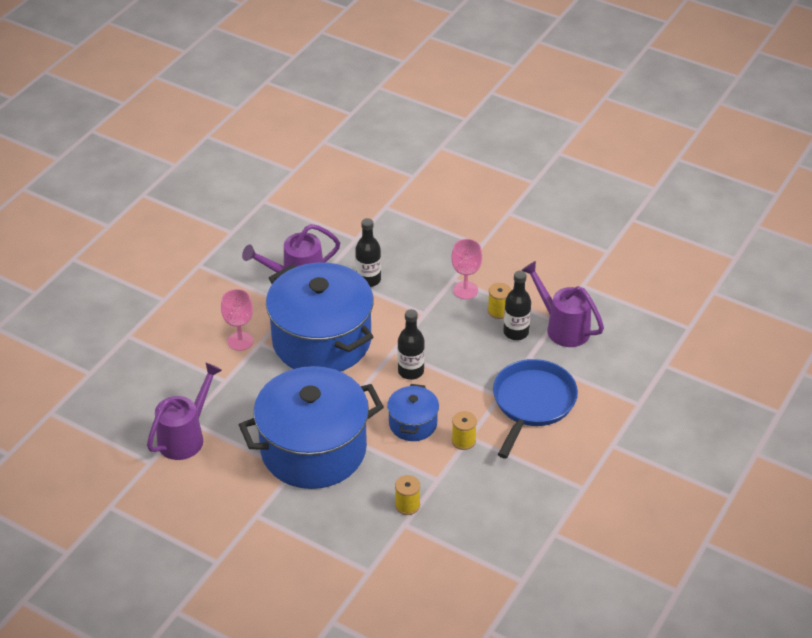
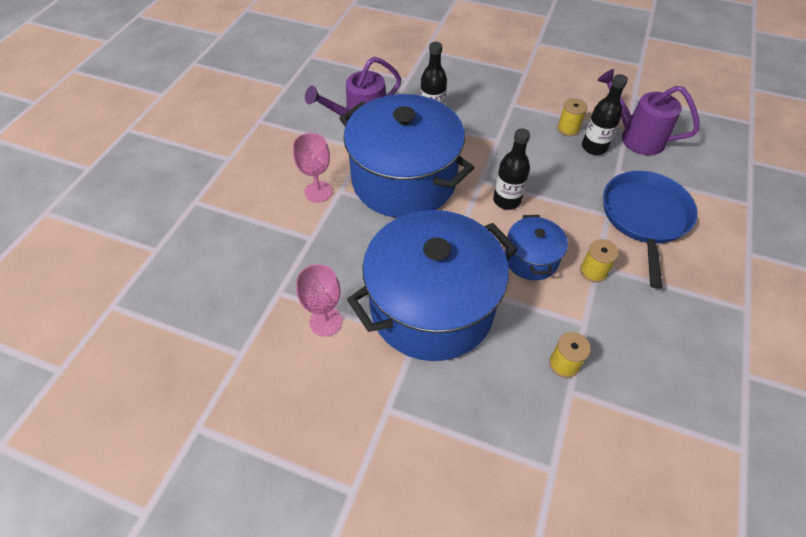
camera: 10 degrees left, 10 degrees up
purple watering can [147,363,222,460] -> none
pink goblet [451,239,482,299] -> pink goblet moved to [296,264,343,337]

